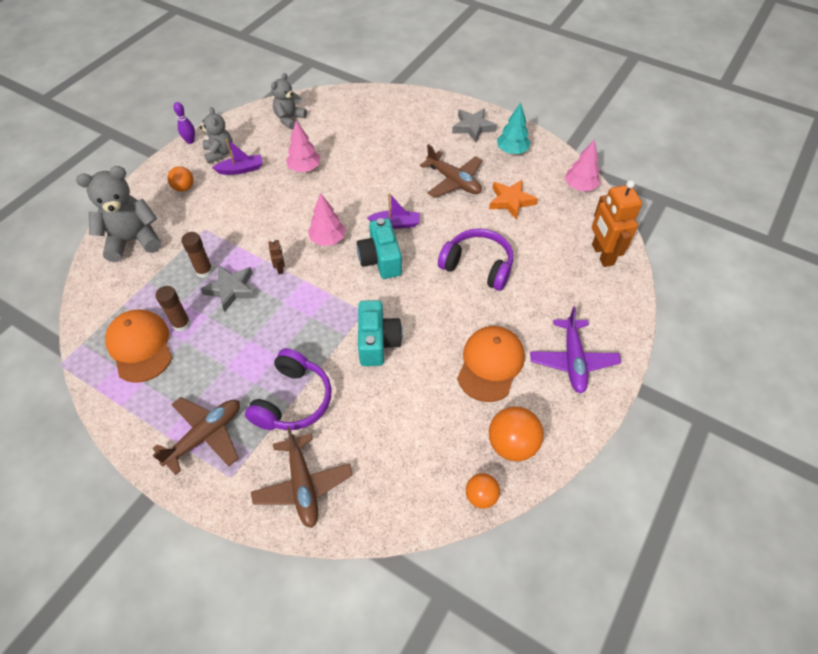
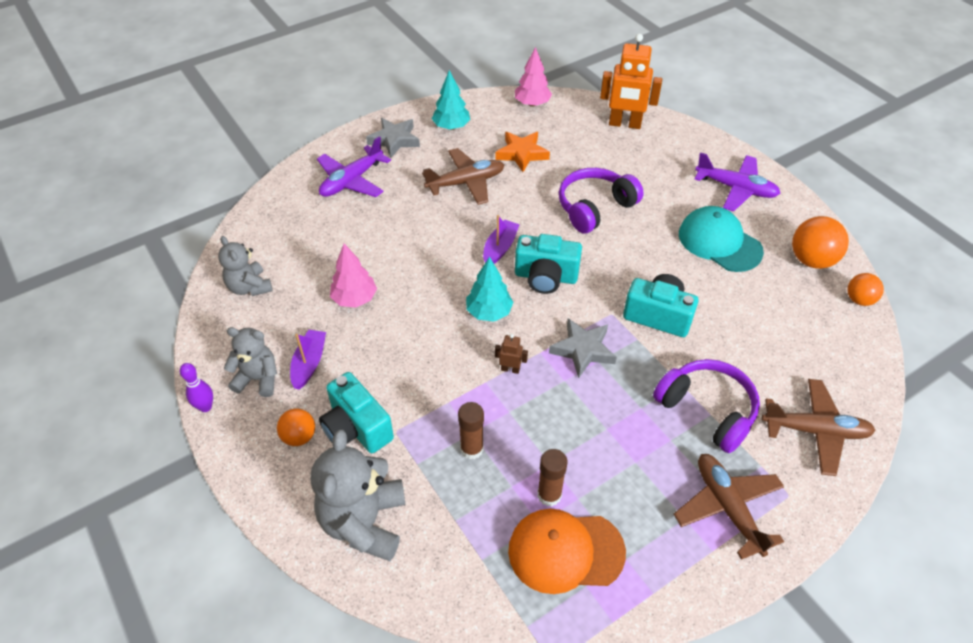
camera: 65 degrees left, 5 degrees down
grey star [201,265,256,312] -> grey star moved to [549,318,617,378]
pink tree [308,193,345,246] -> turquoise tree [466,257,514,322]
orange cap [457,326,525,402] -> turquoise cap [679,206,764,272]
none -> purple plane [317,136,391,197]
none -> turquoise camera [319,372,394,453]

